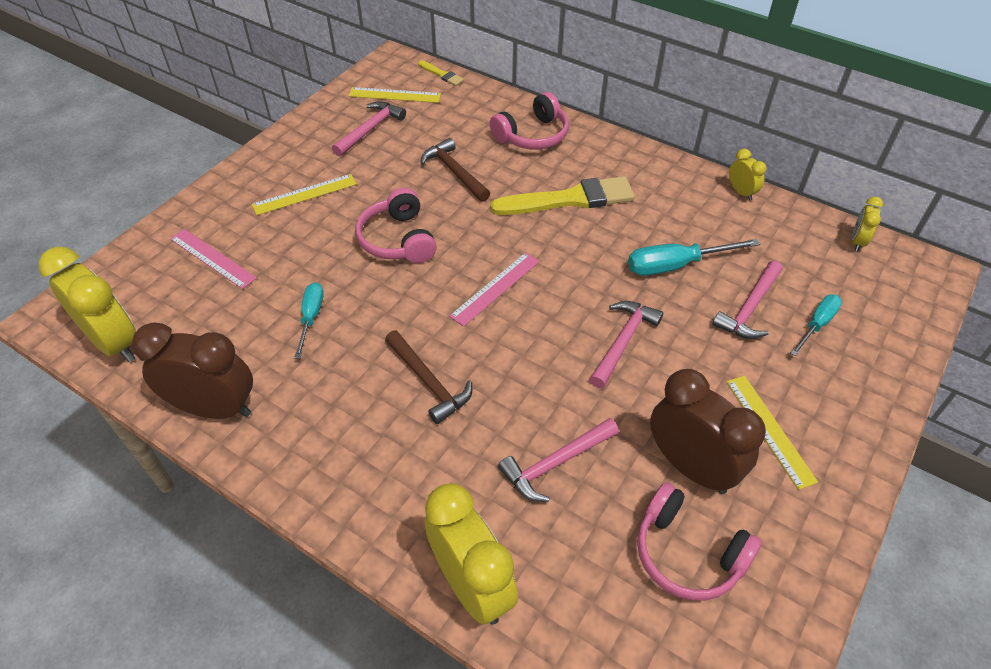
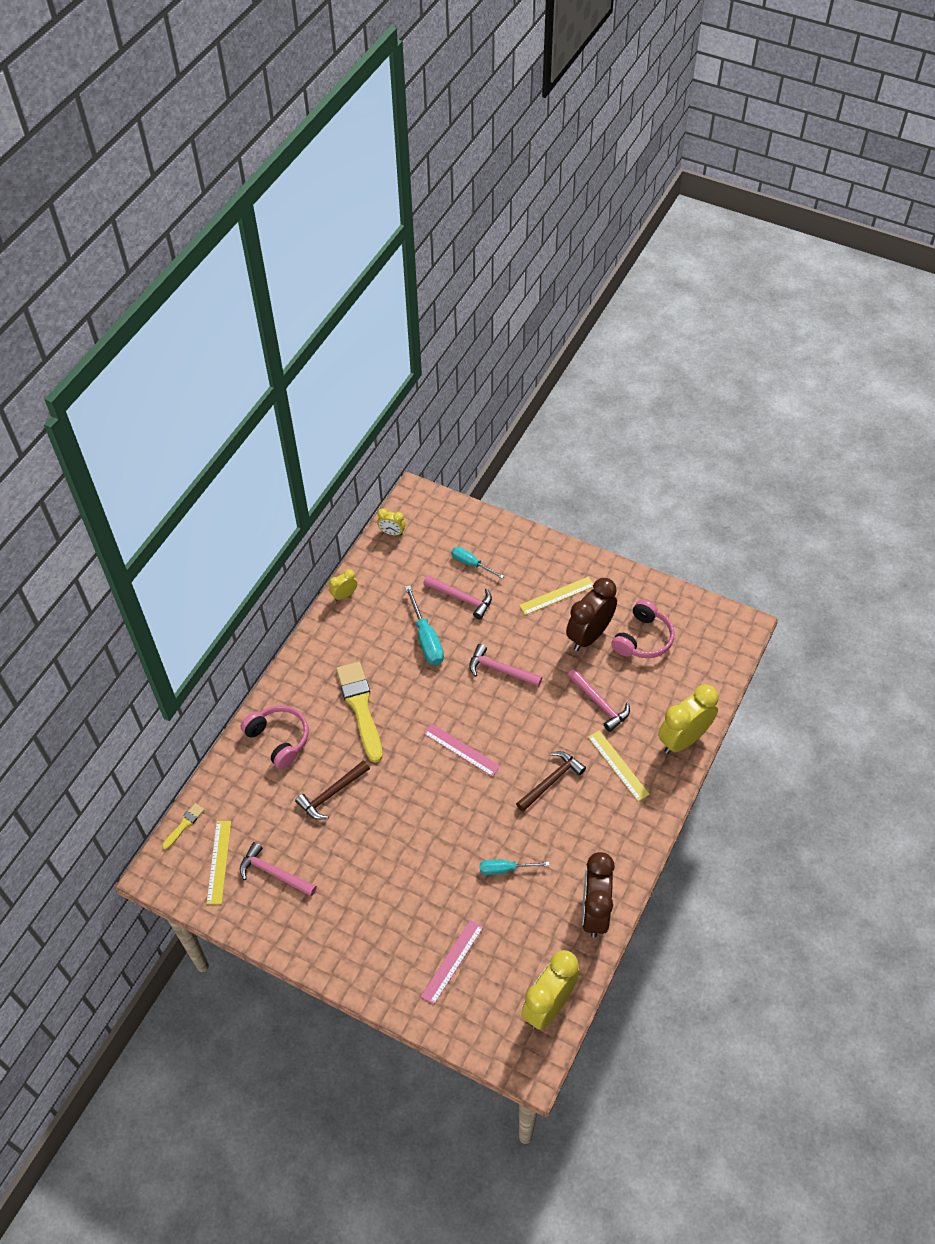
camera: 95 degrees left, 5 degrees up
yellow ruler [252,174,357,215] -> yellow ruler moved to [588,730,650,801]
pink headphones [355,188,437,263] -> none

